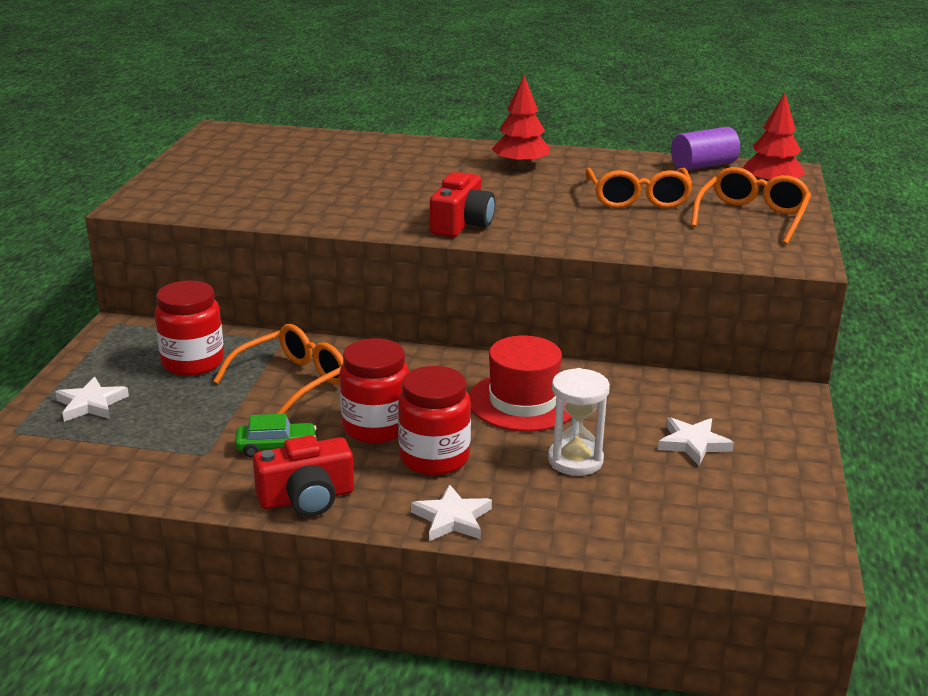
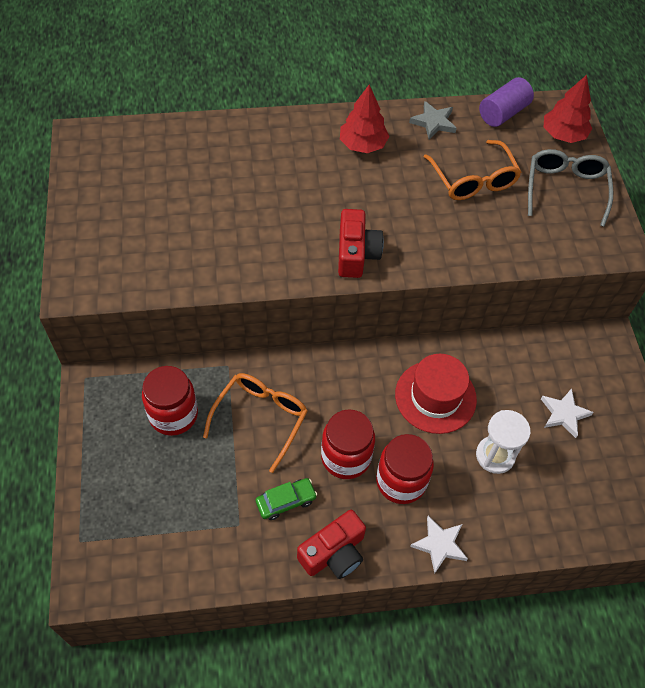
camera: 20 degrees left, 30 degrees up
white star [55,377,129,422] -> none
orange glasses [691,167,811,245] -> grey glasses [528,149,613,227]
none -> grey star [409,101,457,139]

